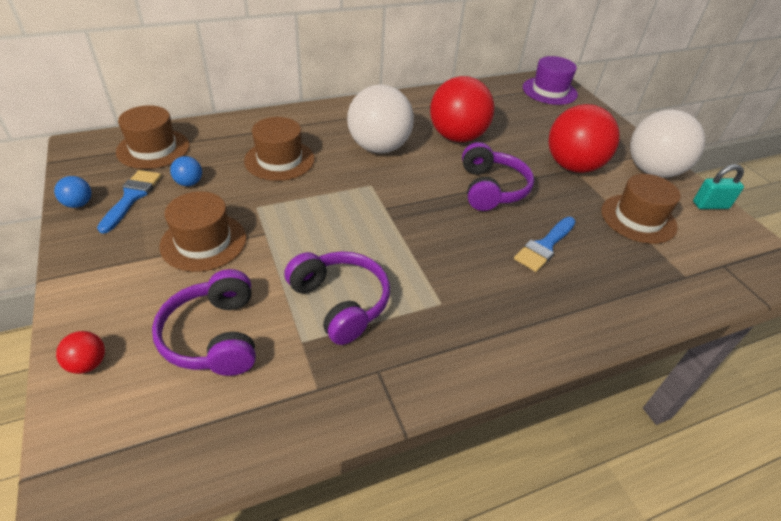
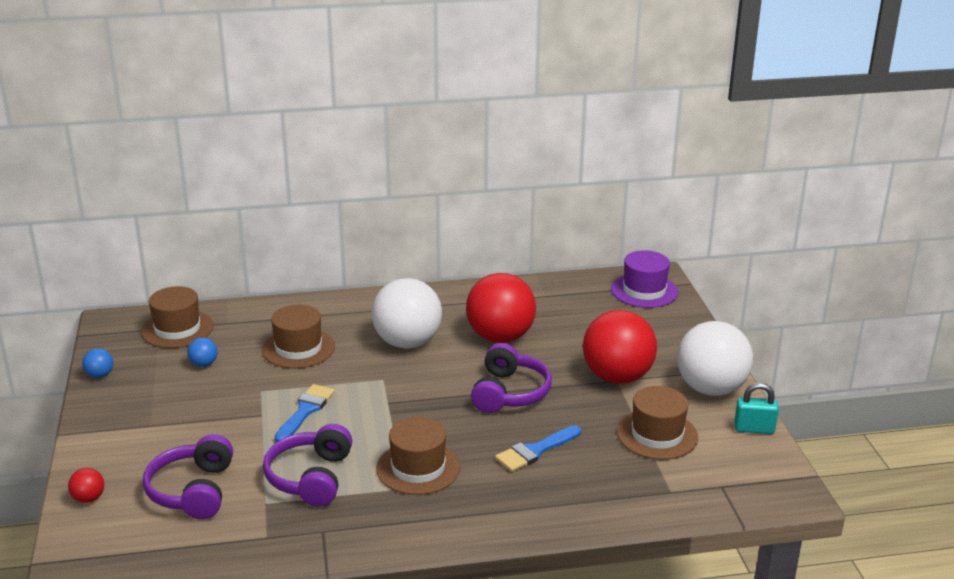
camera: 15 degrees right, 15 degrees down
blue brush [97,170,161,234] -> blue brush moved to [275,384,335,442]
brown hat [160,191,247,272] -> brown hat moved to [376,417,460,495]
purple headphones [284,251,390,345] -> purple headphones turned 150 degrees counterclockwise [263,424,352,507]

